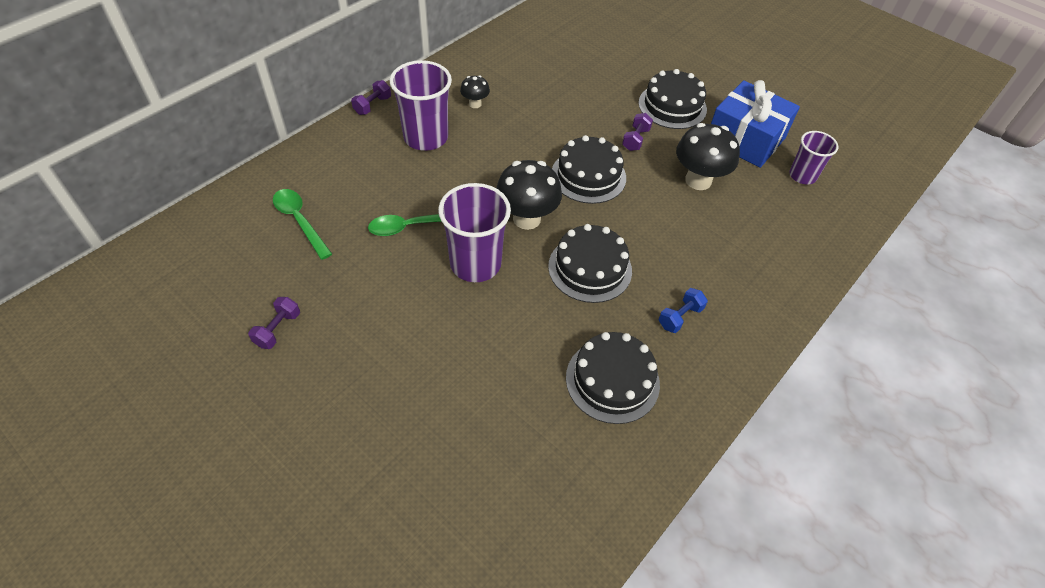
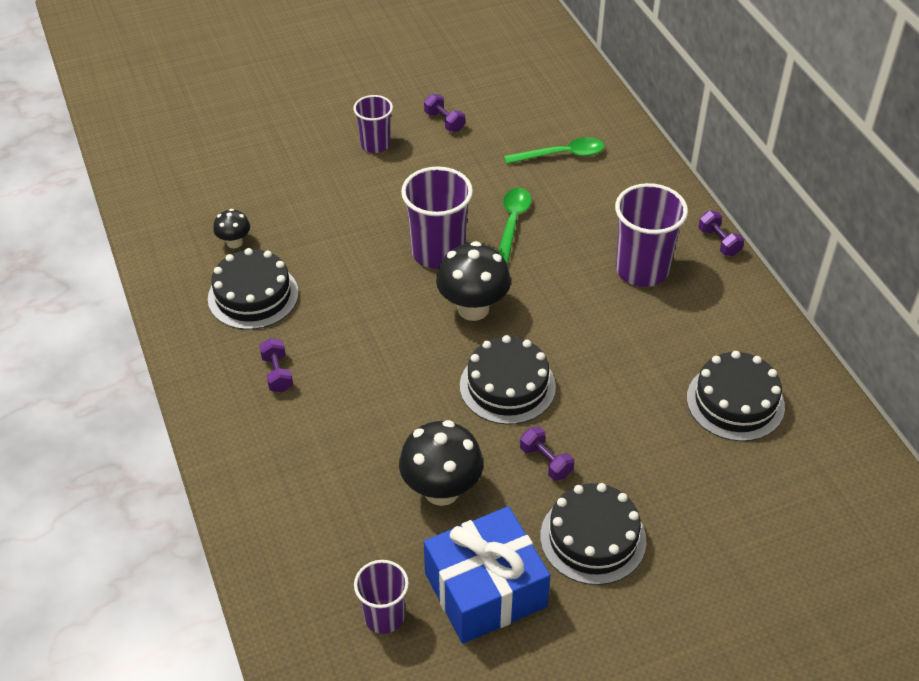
camera: 120 degrees right, 5 degrees down
black mushroom [460,75,490,108] -> black mushroom moved to [213,209,250,248]
black cake [548,224,632,303] -> black cake moved to [687,351,785,441]
blue dumbbell [659,288,708,333] -> purple dumbbell [259,338,293,392]
none -> purple cup [354,95,393,153]

